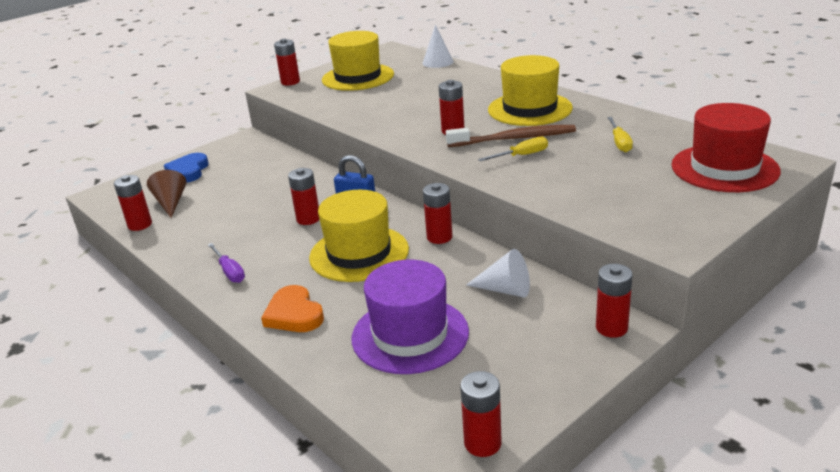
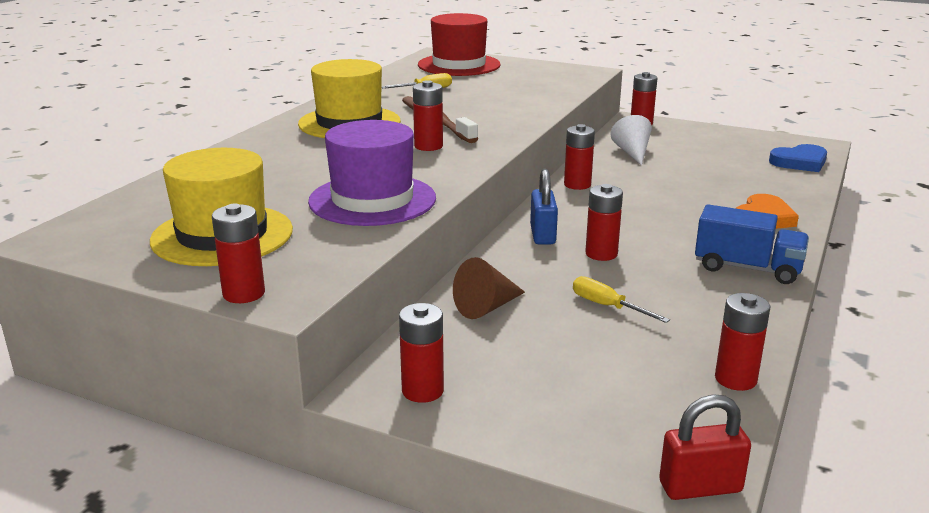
camera: 115 degrees left, 5 degrees down
brown cone [147,170,186,218] -> brown cone moved to [453,257,525,319]
blue heart [164,153,209,183] -> blue heart moved to [769,144,827,172]
purple screwdriver [208,243,245,283] -> blue truck [695,204,809,284]
yellow hat [309,190,409,282] -> none
purple hat [352,260,469,374] -> purple hat moved to [308,120,436,226]
white cone [422,24,454,68] -> none
red battery [460,371,502,457] -> red battery moved to [399,303,444,403]
yellow screwdriver [478,137,548,161] -> yellow screwdriver moved to [573,276,670,323]
none -> red padlock [659,394,751,500]

